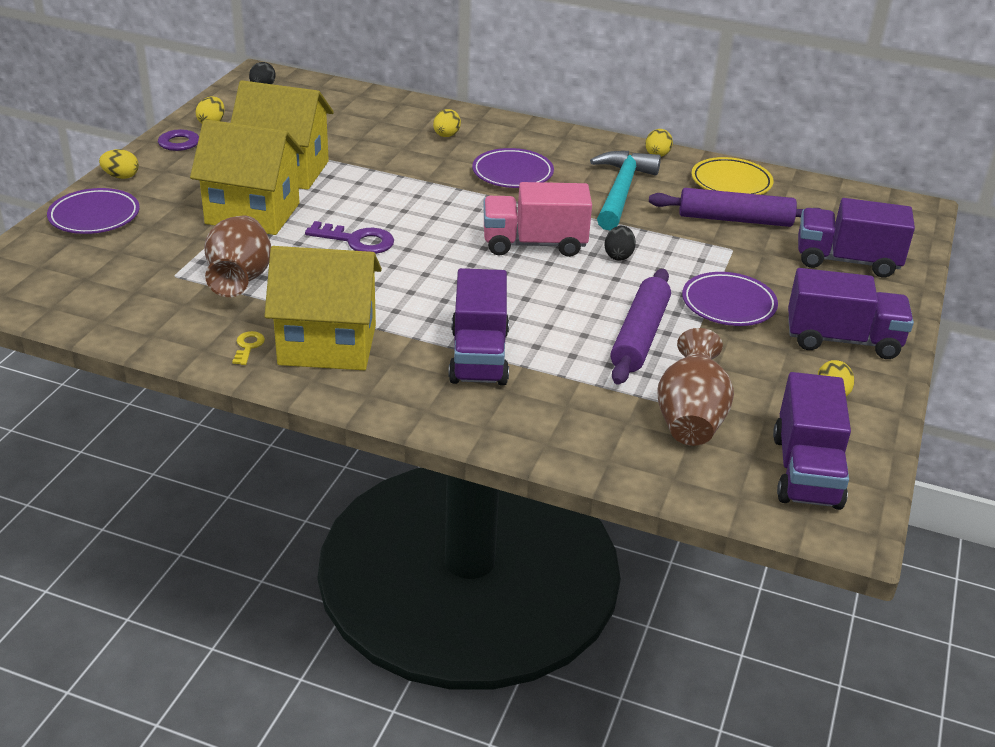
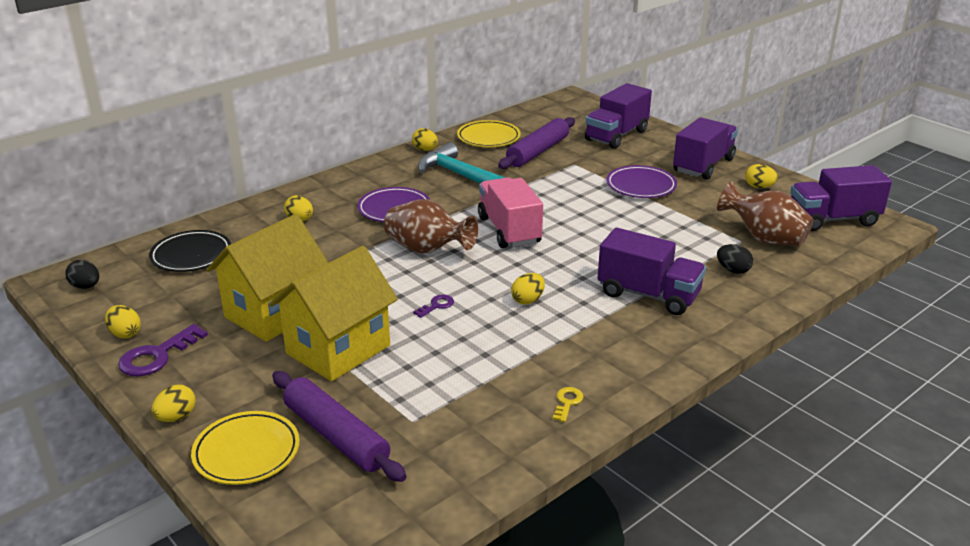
camera: 60 degrees left, 5 degrees down
purple plate [47,188,140,234] -> yellow plate [191,411,300,485]
brown vase [204,215,271,297] -> brown vase moved to [384,199,478,254]
yellow key [232,331,265,365] -> yellow key turned 75 degrees clockwise [553,387,584,422]
yellow house [265,246,382,370] -> none
purple key [305,221,394,254] -> purple key [413,294,454,318], size x0.53
pink truck [483,182,592,257] -> pink truck turned 135 degrees clockwise [478,177,543,248]
black egg [604,226,636,261] -> black egg moved to [717,244,753,274]
purple rolling pin [610,269,671,385] -> purple rolling pin moved to [272,371,407,482]
purple truck [773,372,851,510] -> purple truck turned 135 degrees clockwise [790,165,892,231]
none -> black plate [149,230,231,272]
none -> yellow egg [511,273,545,304]

